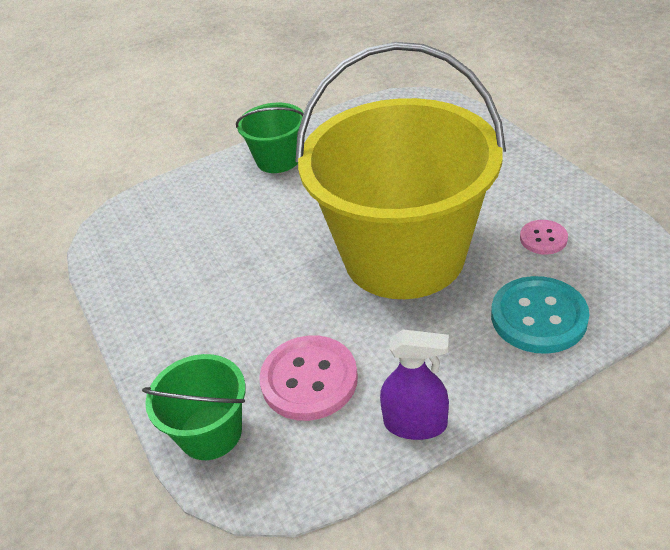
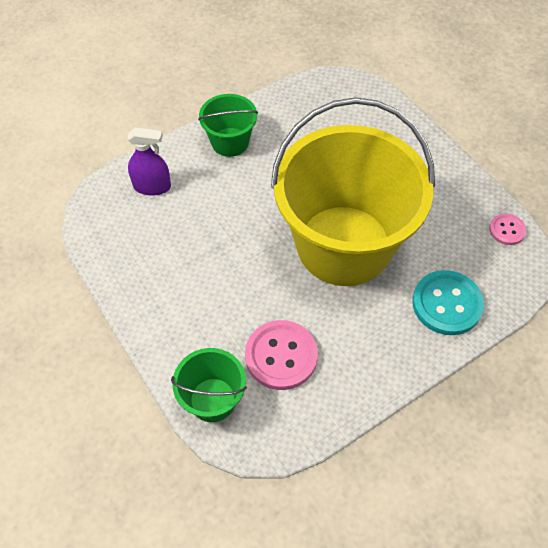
camera: 10 degrees left, 15 degrees up
purple spray bottle [380,329,449,440] -> purple spray bottle moved to [127,128,171,196]
pink button [520,220,568,255] -> pink button moved to [489,213,526,245]

